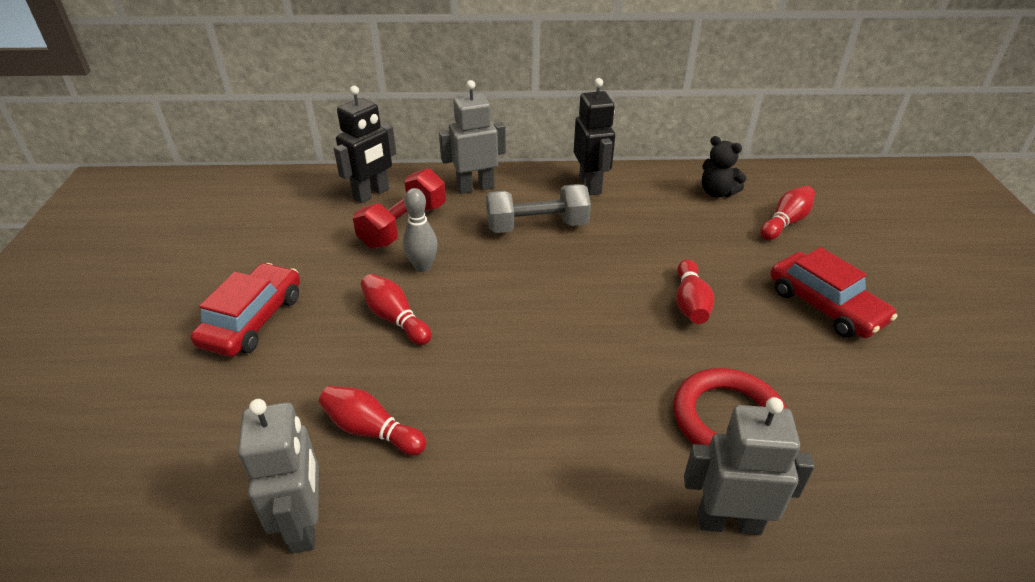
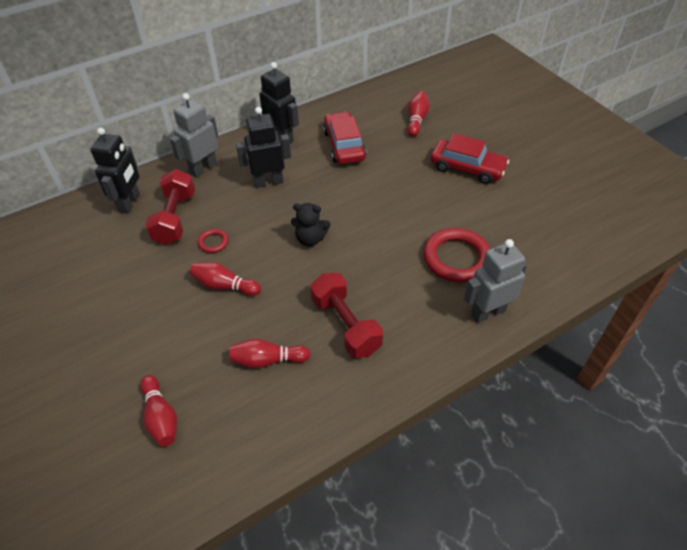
camera: 30 degrees left, 10 degrees up
red car [191,263,300,357] -> red car moved to [323,112,366,164]
grey robot [238,399,319,554] -> none
grey bowling pin [403,188,438,272] -> red ring [198,229,229,253]
grey dumbbell [486,184,591,233] -> black robot [236,107,291,188]
red bowling pin [676,259,714,324] -> red bowling pin moved to [140,375,177,446]
black teddy bear [702,136,747,197] -> black teddy bear moved to [291,203,331,246]
none -> red dumbbell [310,273,383,358]

